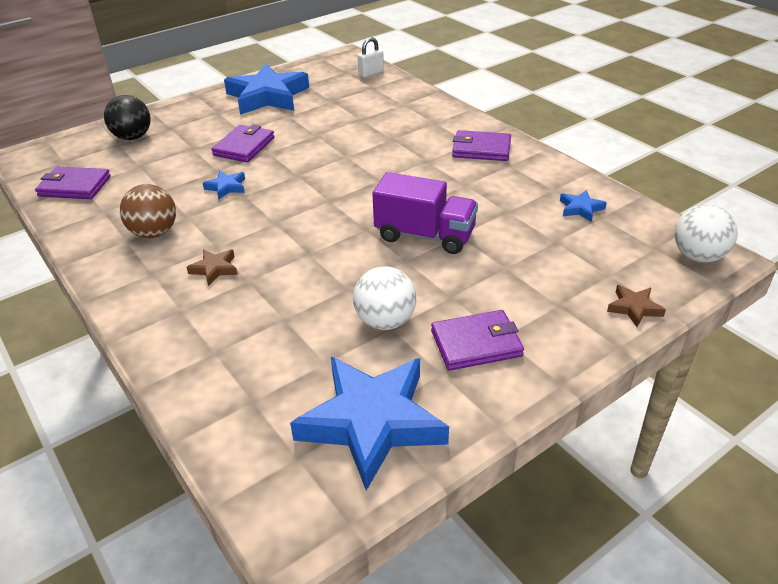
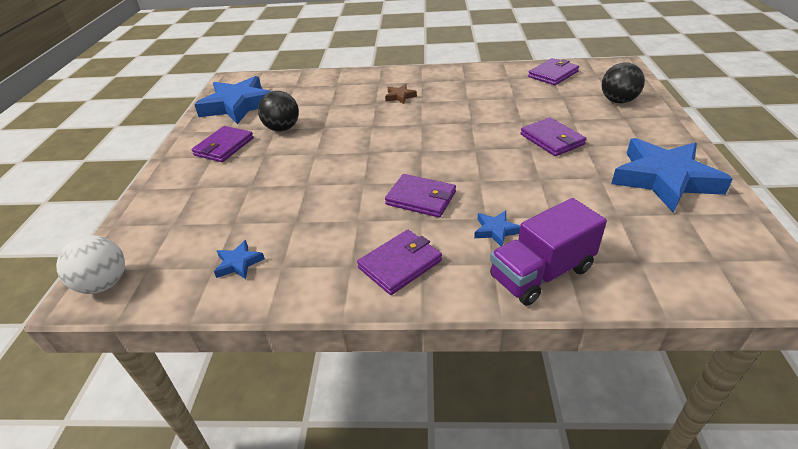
camera: 130 degrees right, 0 degrees up
brown ball [120,184,176,238] -> none
blue star [203,170,245,199] -> blue star moved to [474,211,520,246]
white ball [353,266,416,330] -> black ball [258,91,299,132]
white padlock [358,37,384,78] -> none
purple truck [372,172,478,254] -> purple truck moved to [490,198,607,306]
brown star [607,285,666,327] -> none
none -> purple wallet [385,174,456,218]

